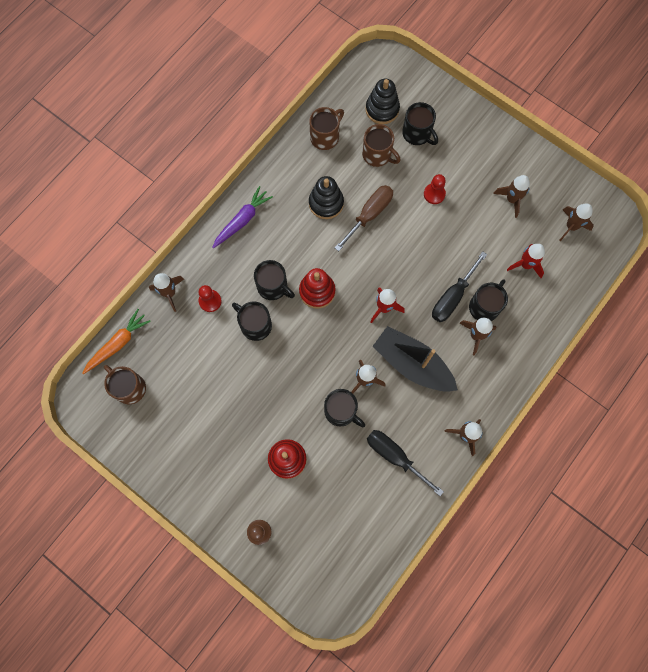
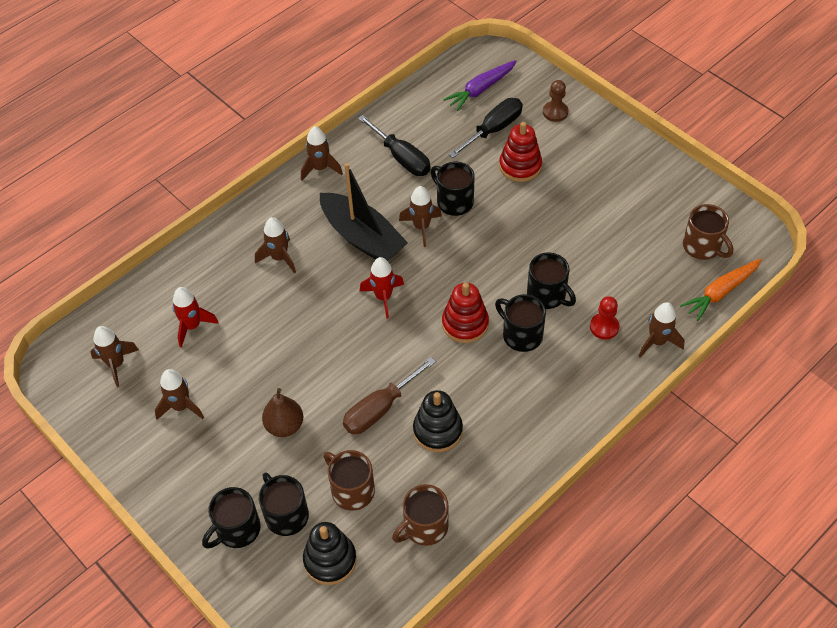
camera: 170 degrees left, 20 degrees down
purple carrot [212,186,273,249] -> purple carrot moved to [443,60,517,111]
red pawn [424,174,446,204] -> brown pear [262,388,303,437]
black screwdriver [432,252,487,322] -> black screwdriver moved to [448,98,523,158]
black mug [469,279,508,321] -> black mug moved to [202,487,261,549]

